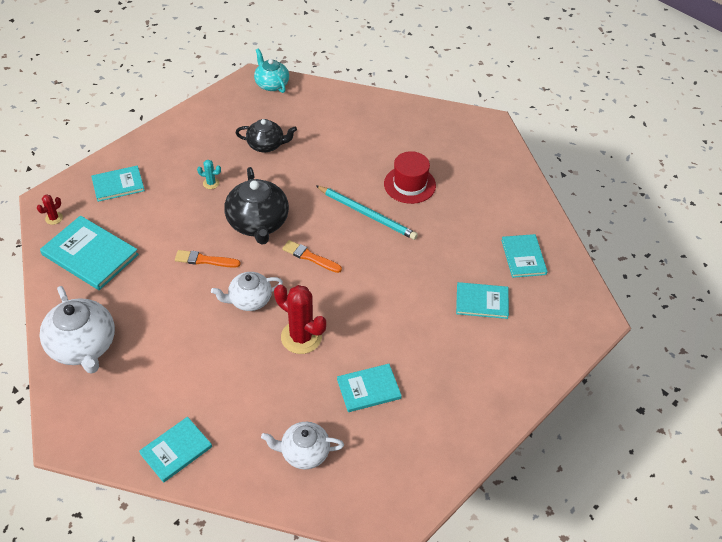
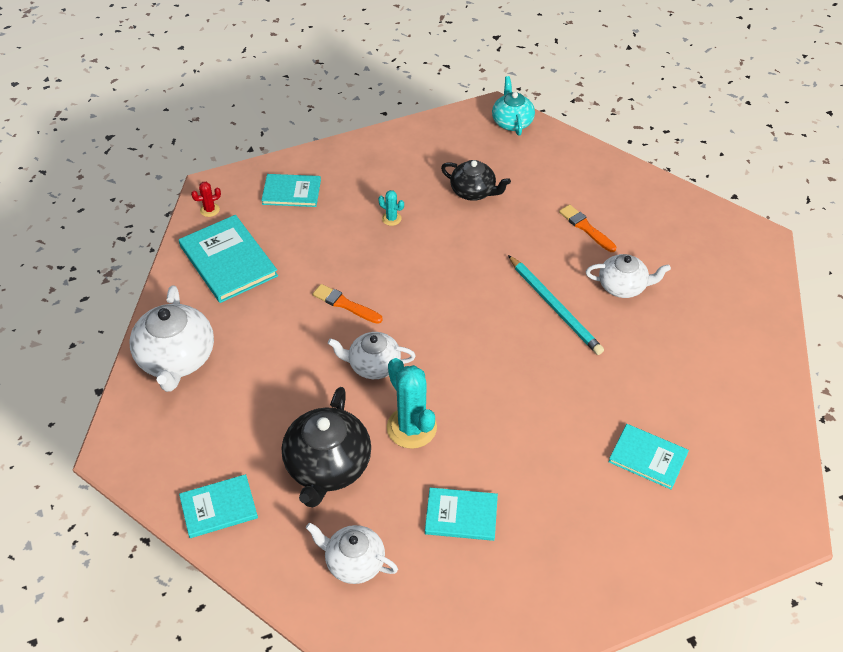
camera: 25 degrees right, 0 degrees up
black teapot [224,167,289,245] -> black teapot moved to [282,387,371,508]
red cactus [274,285,326,354] -> turquoise cactus [387,358,437,449]
orange brush [282,240,342,273] -> orange brush moved to [559,204,616,252]
red hat [384,151,436,204] -> white teapot [586,254,671,298]
turquoise book [501,234,548,278] -> none

